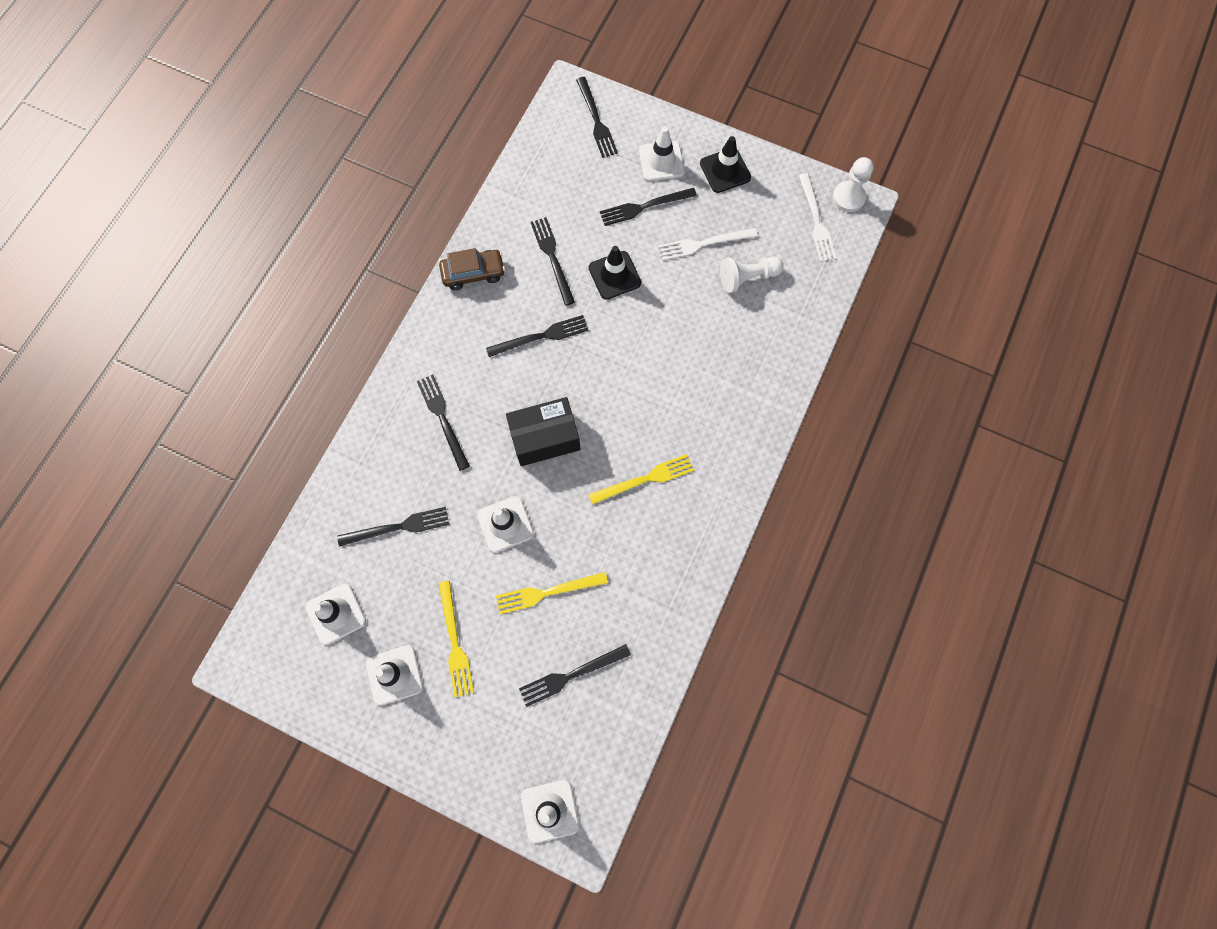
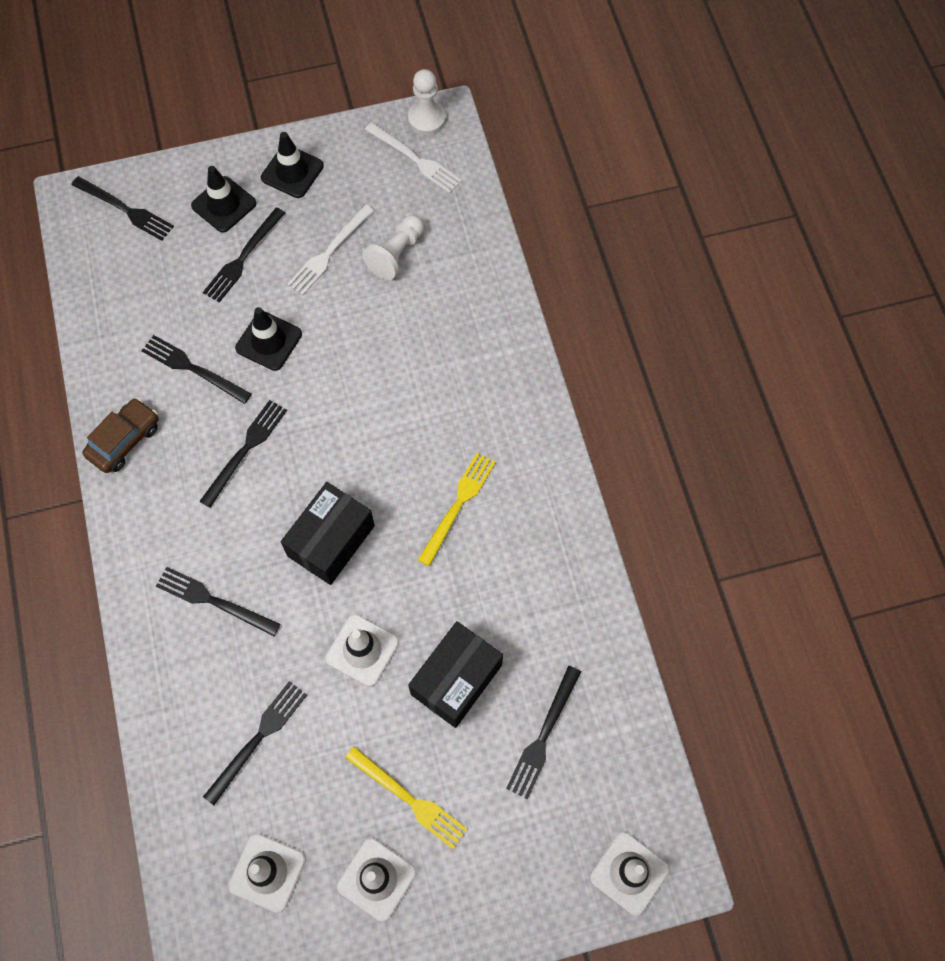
camera: 40 degrees left, 5 degrees down
yellow fork [496,572,608,614] -> black box [408,621,503,728]
white traffic cone [639,127,685,181] -> black traffic cone [191,166,256,233]

